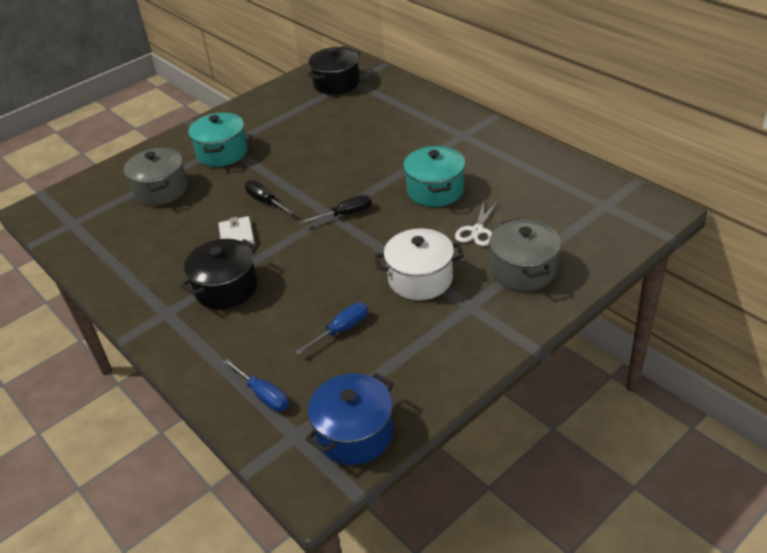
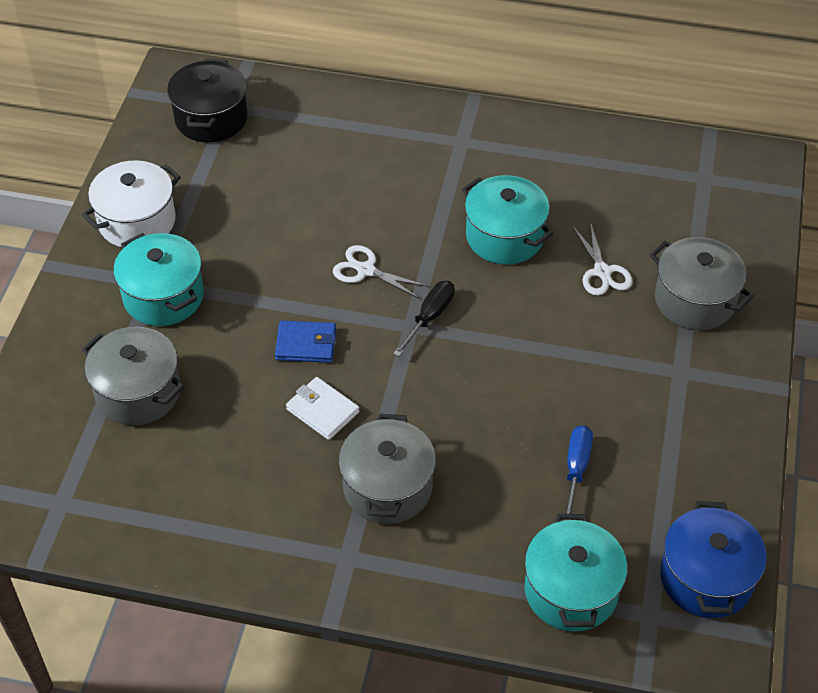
camera: 40 degrees left, 10 degrees up
black pot [180,239,258,309] -> grey pot [339,414,436,524]
blue screwdriver [223,359,289,412] -> turquoise pot [525,514,627,632]
black screwdriver [245,180,294,215] -> blue wallet [275,321,336,363]
white pot [375,228,464,300] -> white pot moved to [82,160,181,247]
none -> white scissors [333,245,427,299]

